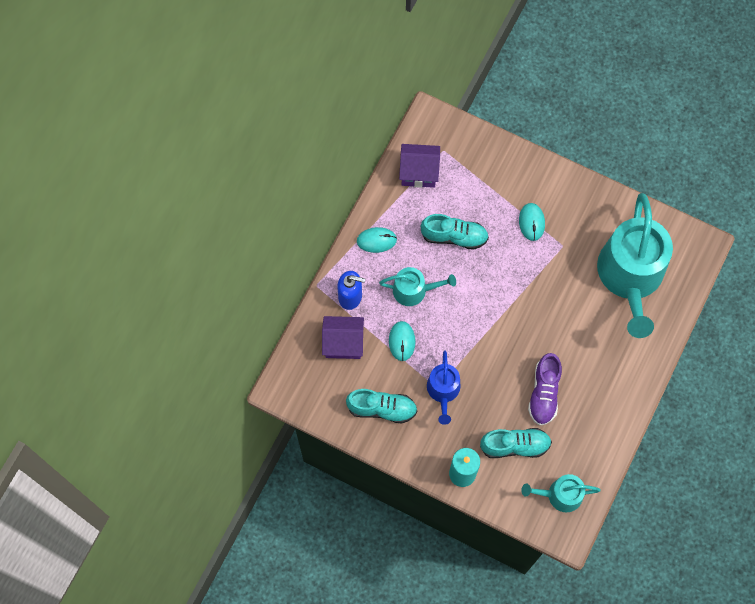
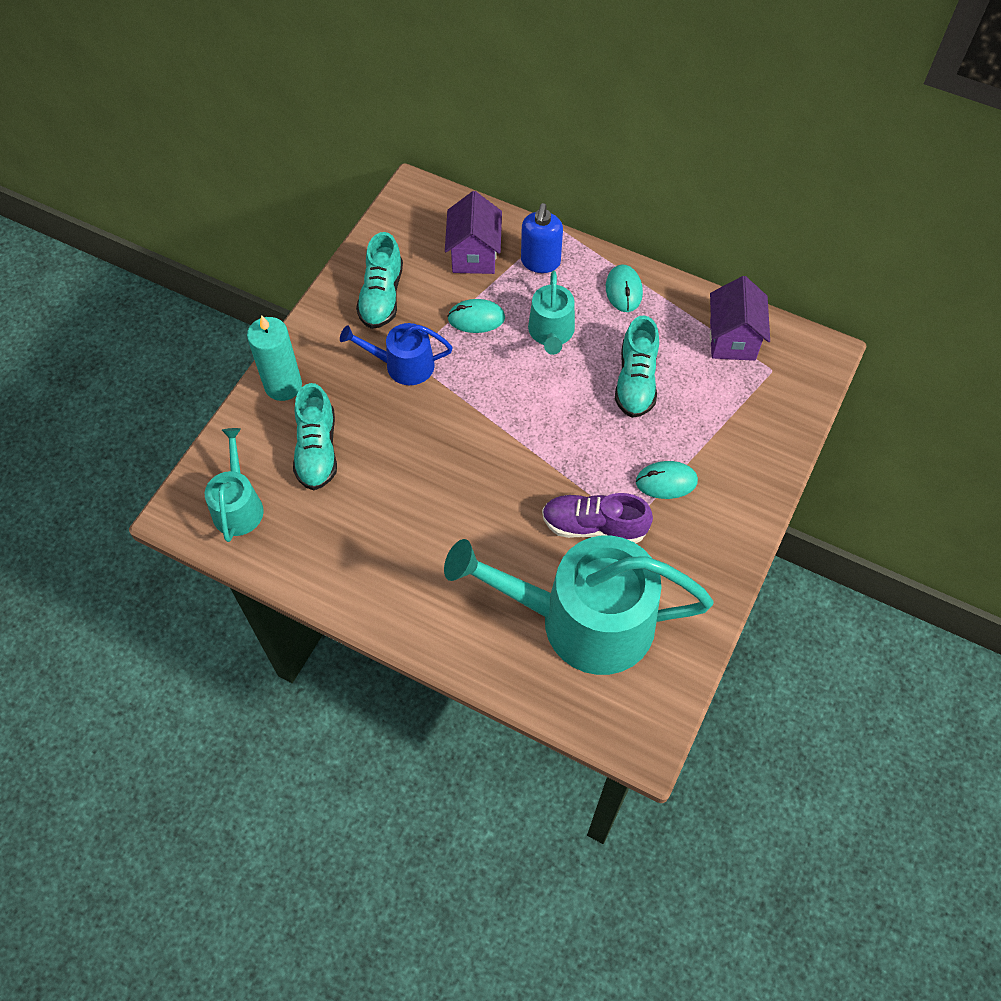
camera: 90 degrees right, 10 degrees down
purple shoe [528,353,562,426] -> purple shoe moved to [542,493,653,543]

